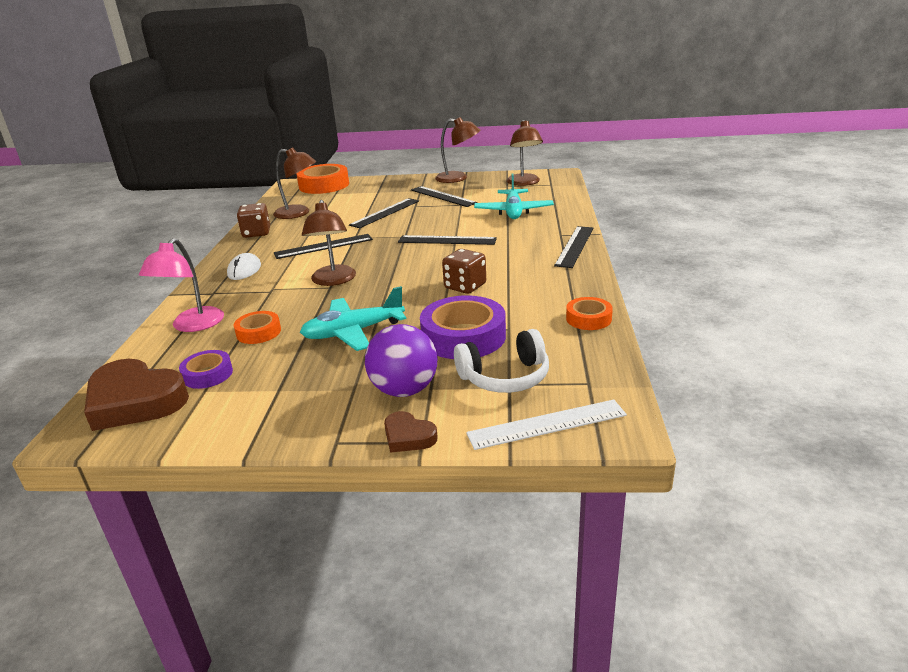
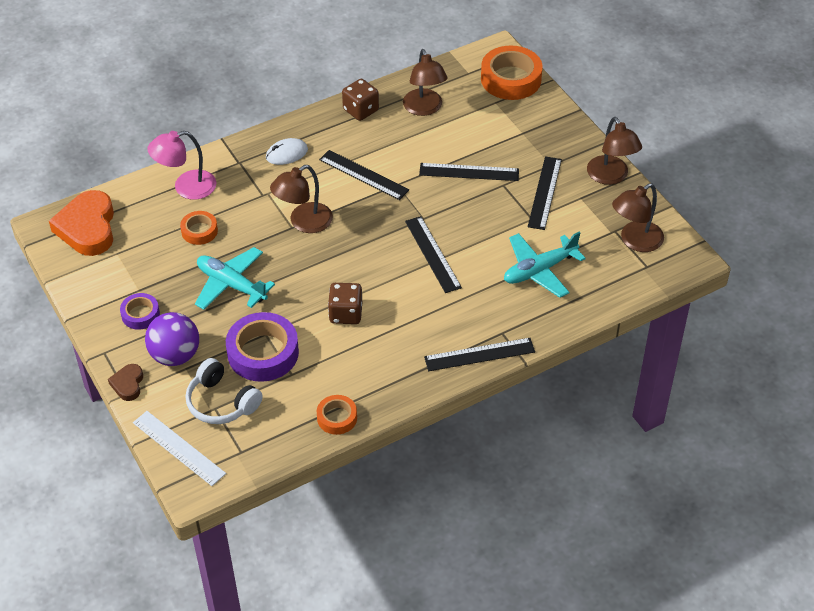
camera: 55 degrees right, 20 degrees up
brown heart [84,359,189,431] -> orange heart [49,190,114,256]
purple tape [179,350,233,389] -> purple tape moved to [120,293,160,330]

